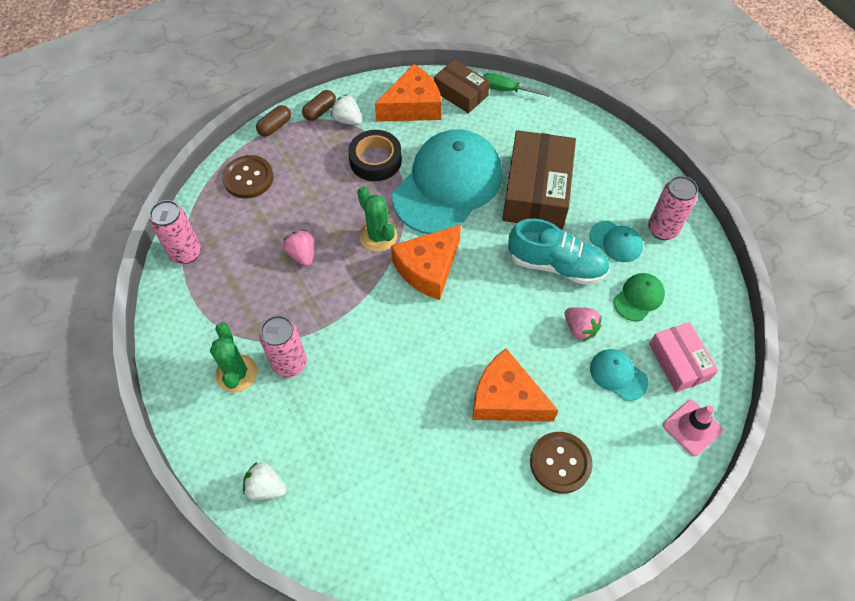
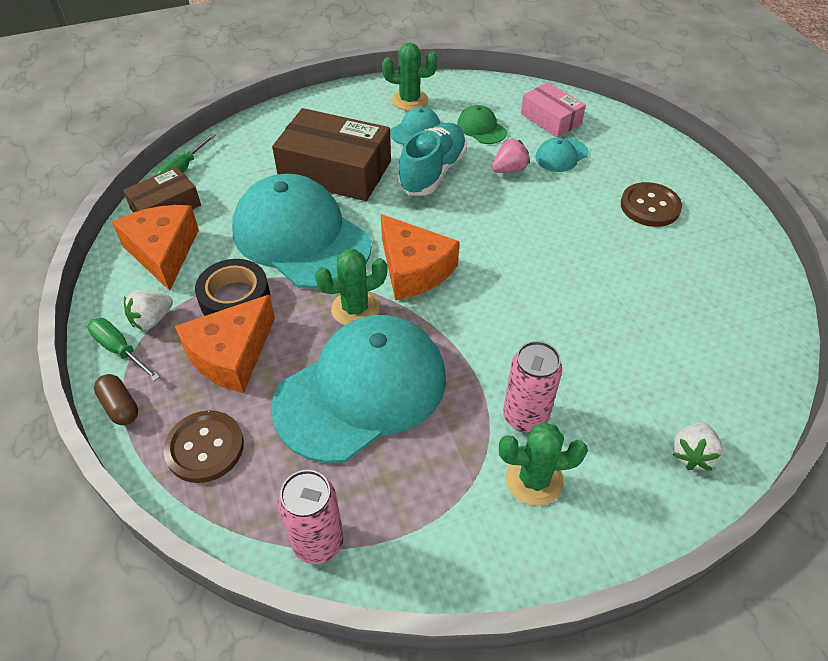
camera: 80 degrees left, 10 degrees down
pink strawberry [283,230,314,266] -> turquoise cap [271,315,446,463]
brown capsule [302,90,336,121] -> green screwdriver [88,318,160,381]
orange cheese [472,348,559,422] -> orange cheese moved to [175,294,275,393]
pink can [648,176,698,240] -> green cactus [382,43,438,111]
pink box [649,322,718,392] -> pink box turned 60 degrees clockwise [521,82,586,138]
pink traffic cone [663,400,722,456] -> none

